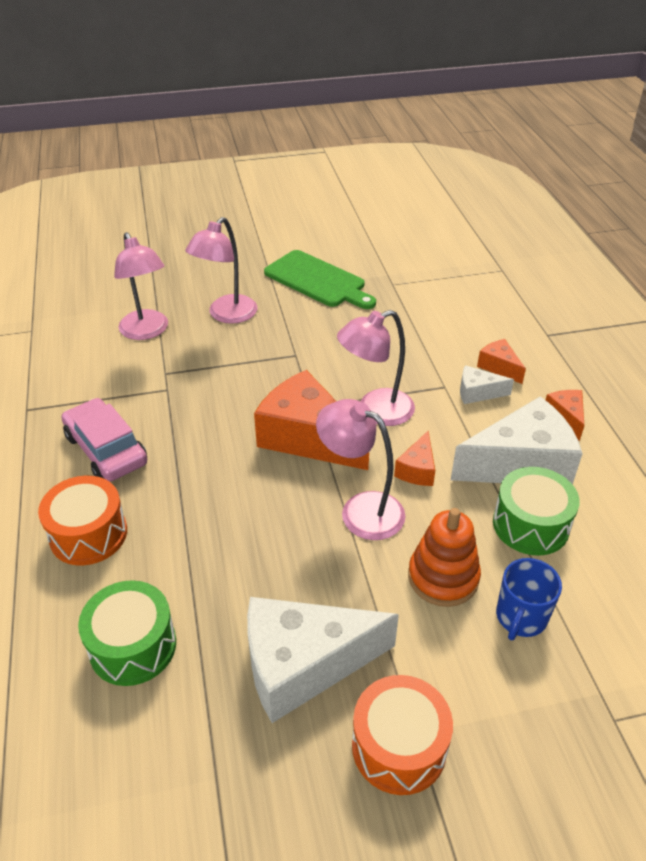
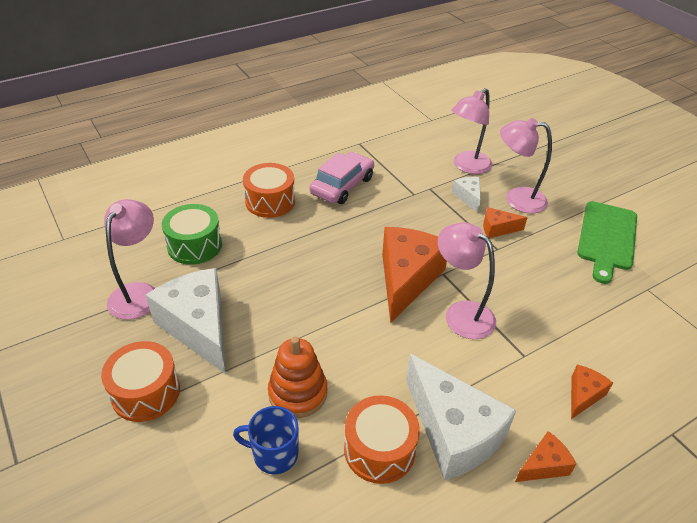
camera: 70 degrees right, 0 degrees up
pink lamp [316,399,405,540] -> pink lamp moved to [104,199,155,320]
orange cheese [394,431,435,486] -> orange cheese moved to [483,207,528,238]
white cheese [460,365,514,404] -> white cheese moved to [452,177,481,213]
green drum [493,467,580,555] -> orange drum [344,395,420,484]

